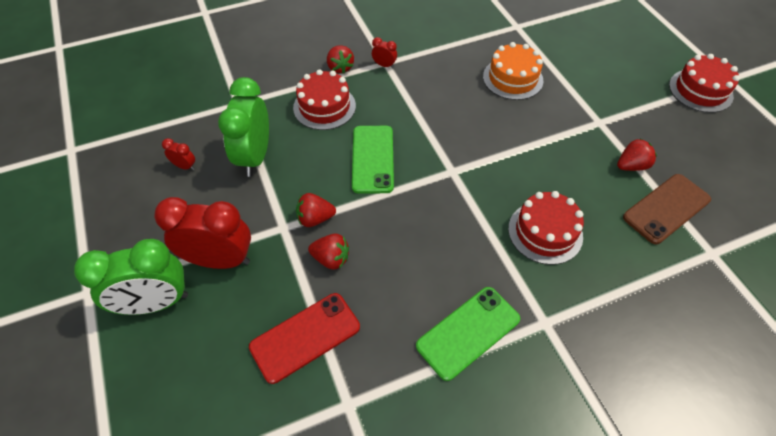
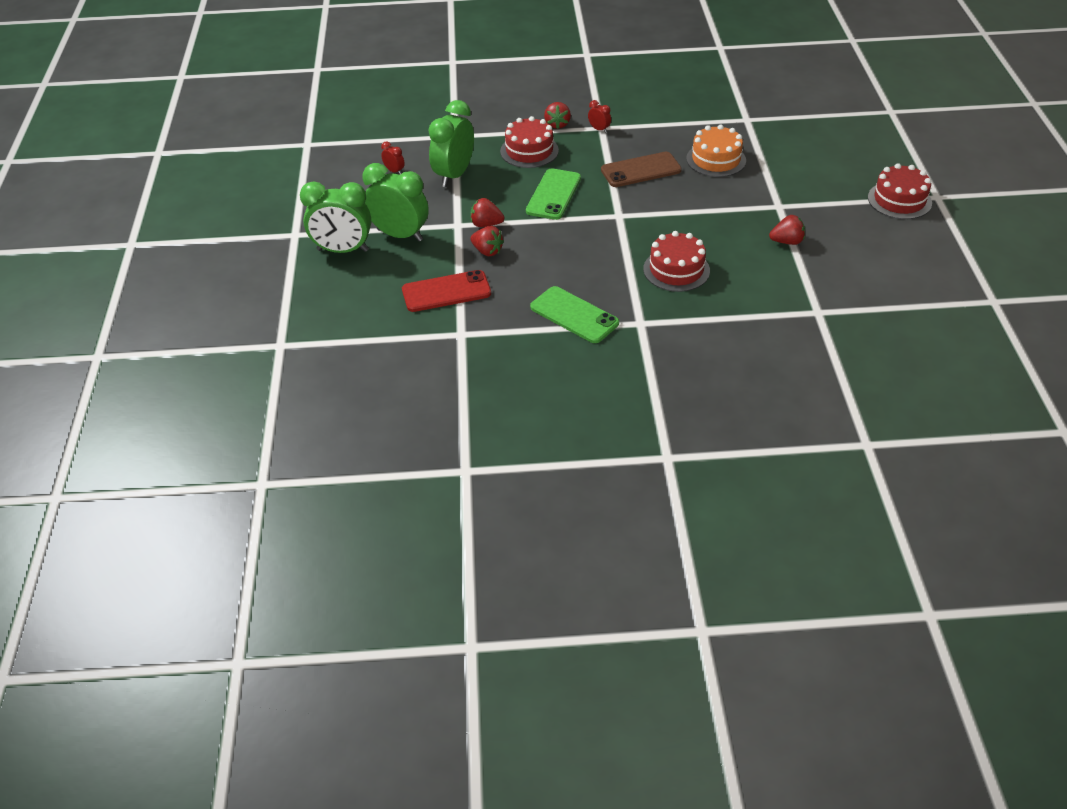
camera: 20 degrees right, 10 degrees down
red clock [154,197,251,269] -> green clock [363,163,429,241]
green phone [416,287,520,381] -> green phone turned 60 degrees clockwise [530,286,619,343]
brown phone [623,174,711,244] -> brown phone moved to [601,152,682,187]

